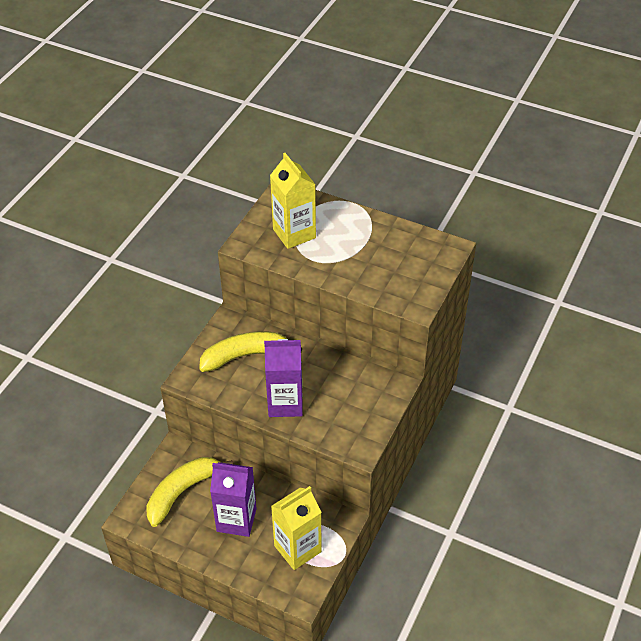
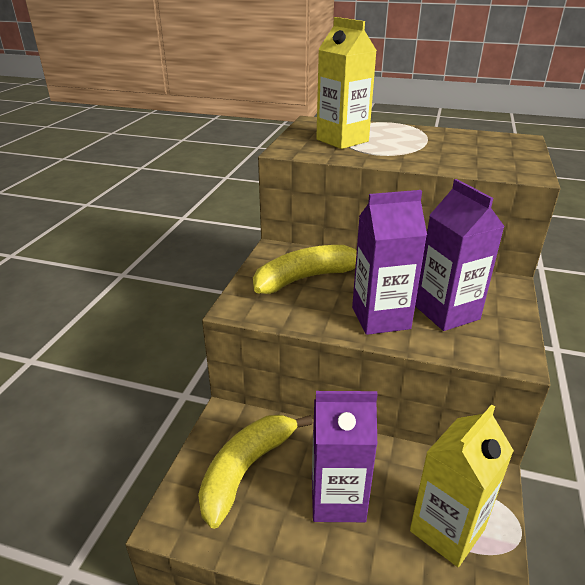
camera: 10 degrees left, 15 degrees down
none -> purple carton [415,179,505,331]

